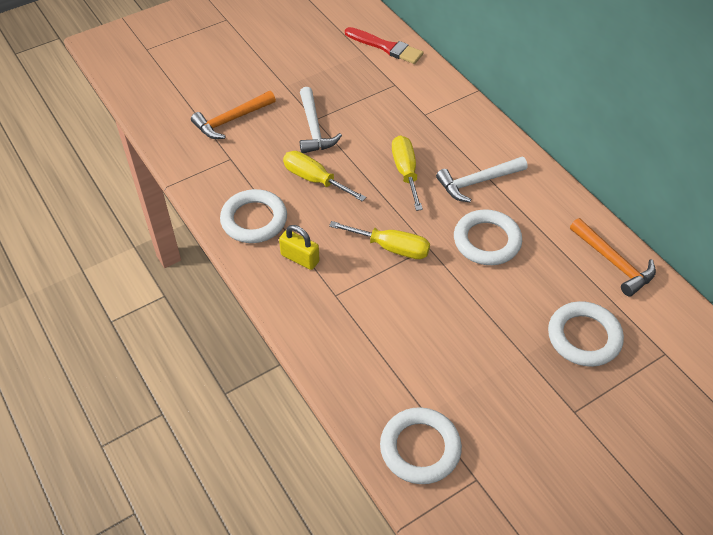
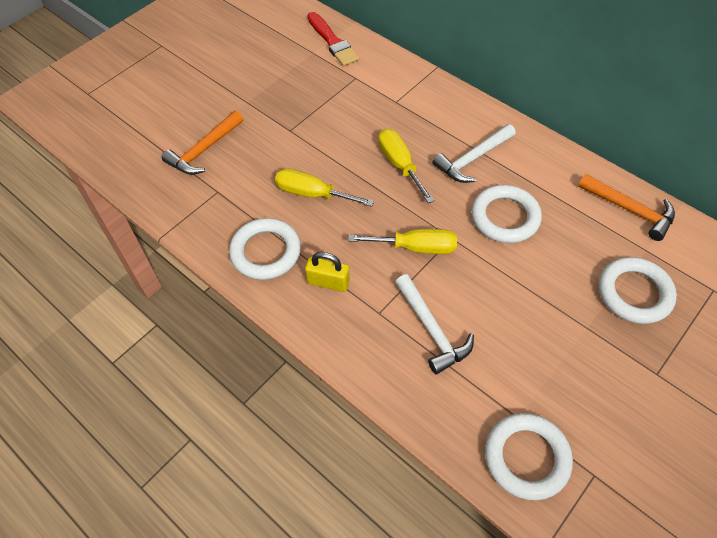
camera: 15 degrees left, 5 degrees up
white hammer [300,87,342,153] -> white hammer moved to [395,274,474,374]
red brush [345,27,423,64] -> red brush turned 45 degrees clockwise [307,12,359,66]

